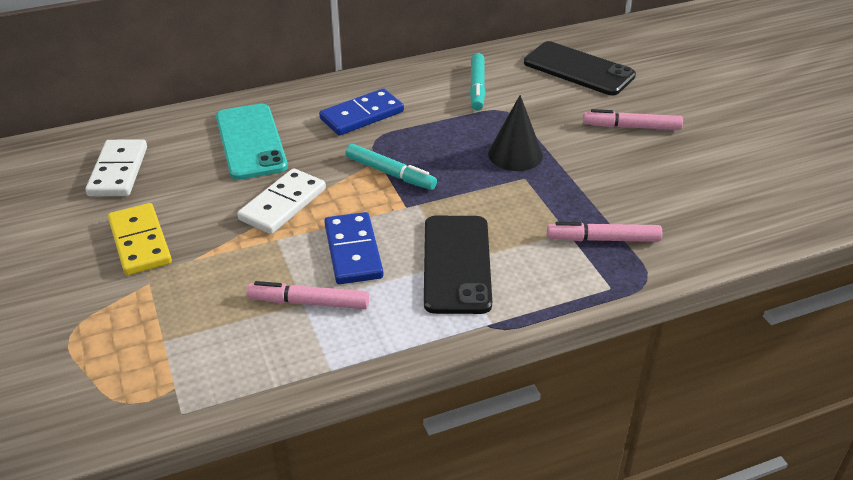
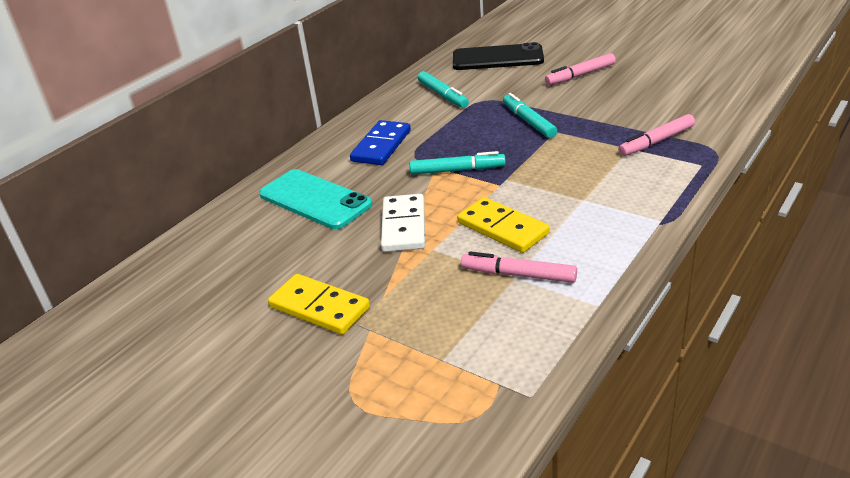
camera: 30 degrees left, 5 degrees down
white domino [85,139,147,196] -> none
pink marker [247,281,369,309] -> pink marker turned 45 degrees clockwise [461,252,577,283]
blue domino [324,212,383,284] -> yellow domino [457,197,550,253]
black phone [424,216,492,314] -> none
black cone [488,95,543,171] -> turquoise marker [503,93,557,138]

